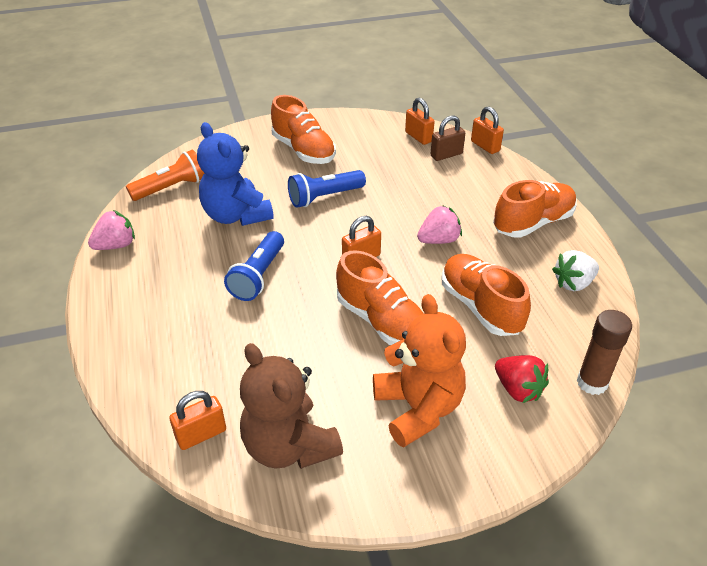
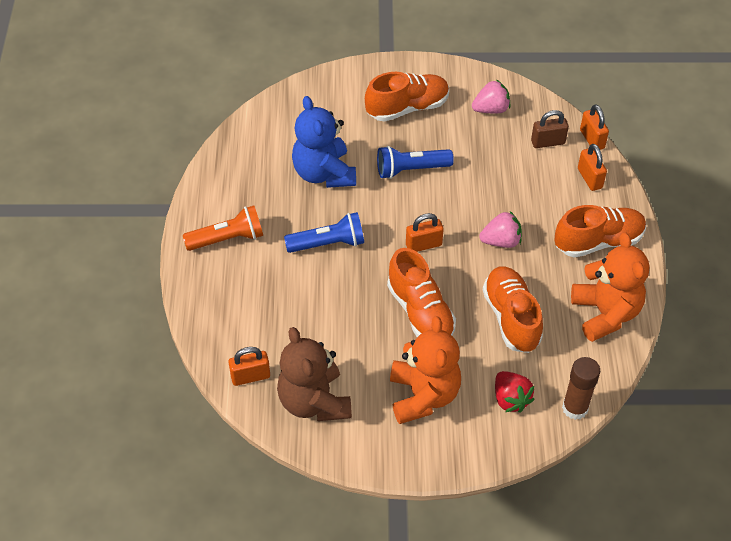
camera: 15 degrees right, 10 degrees up
pink strawberry [88,210,135,250] -> pink strawberry moved to [472,80,510,113]
orange flashlight [126,150,205,201] -> orange flashlight moved to [183,206,263,251]
blue flashlight [224,231,284,301] -> blue flashlight turned 135 degrees counterclockwise [284,212,364,253]
orange shoe [271,95,336,164] -> orange shoe turned 90 degrees counterclockwise [365,72,449,122]
orange padlock [405,98,435,145] -> orange padlock moved to [578,144,607,191]
white strawberry [552,250,599,291] -> orange teddy bear [571,232,650,342]

